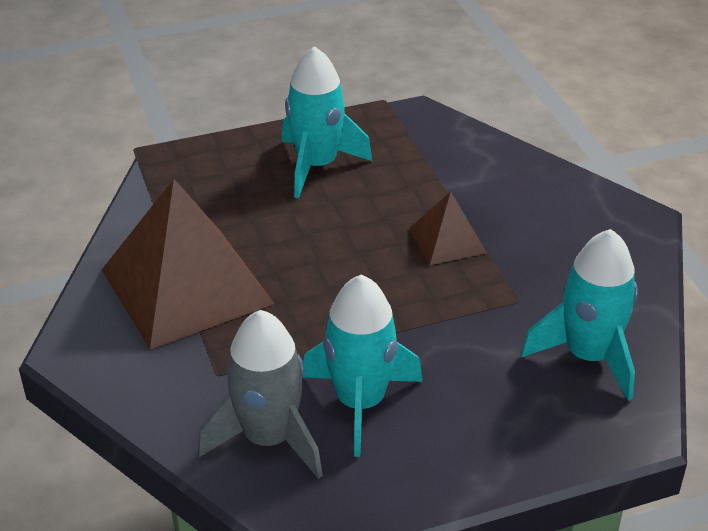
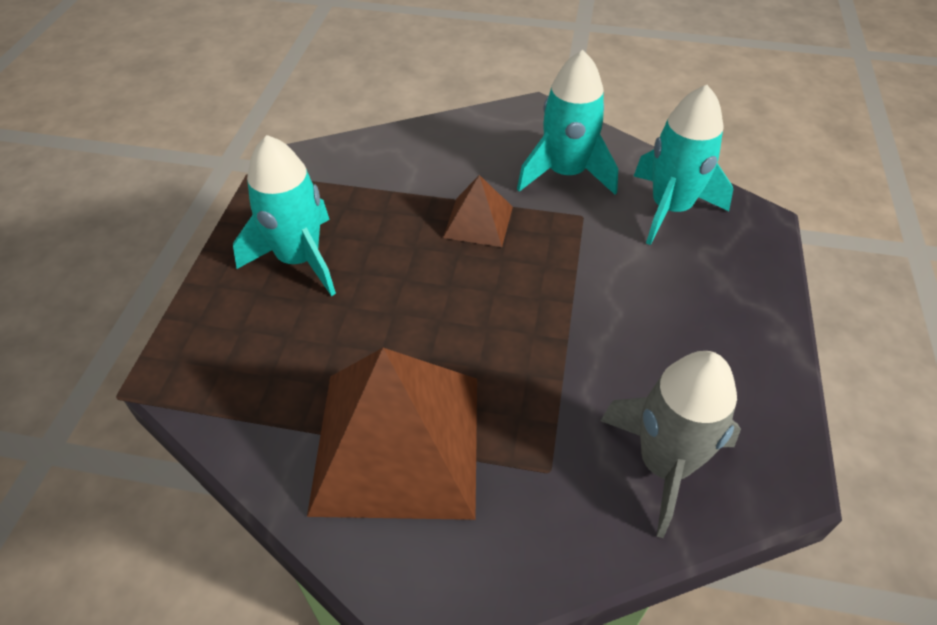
camera: 60 degrees left, 10 degrees up
turquoise rocket [303,275,423,457] -> turquoise rocket moved to [517,50,618,195]

